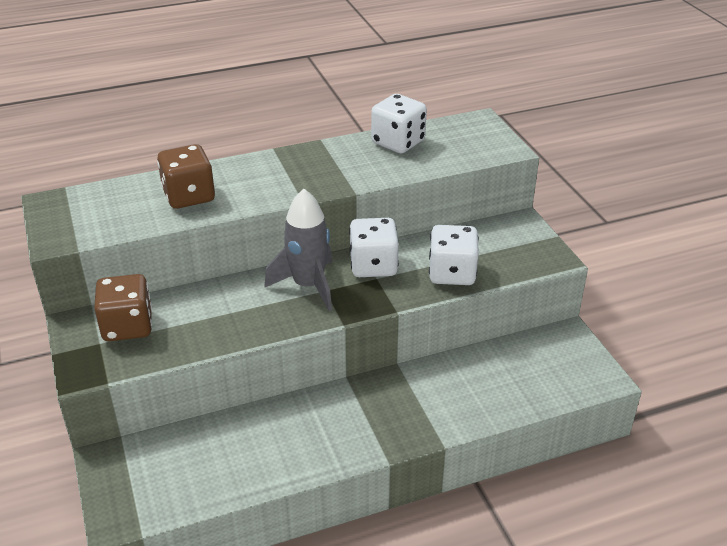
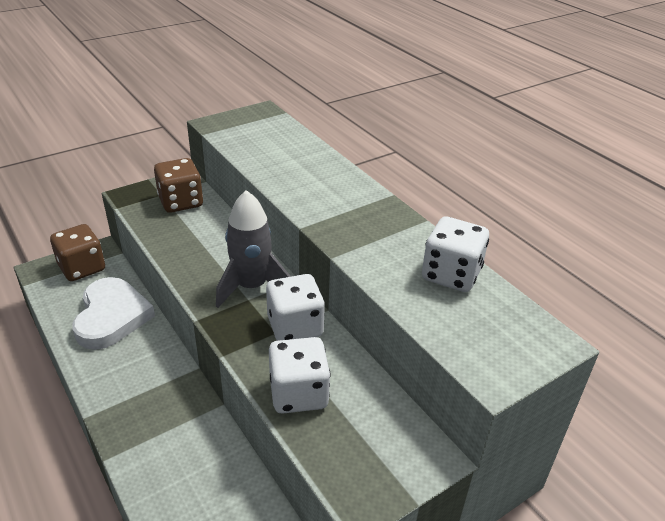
camera: 75 degrees right, 0 degrees up
brown dice [157,144,215,209] -> brown dice moved to [50,224,105,281]
none -> white heart [72,277,155,350]

